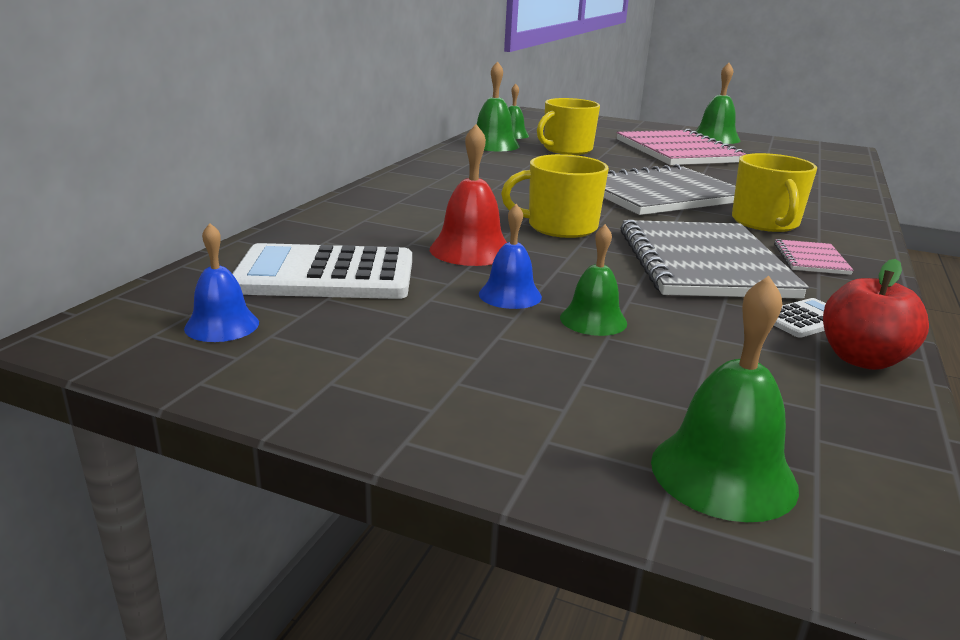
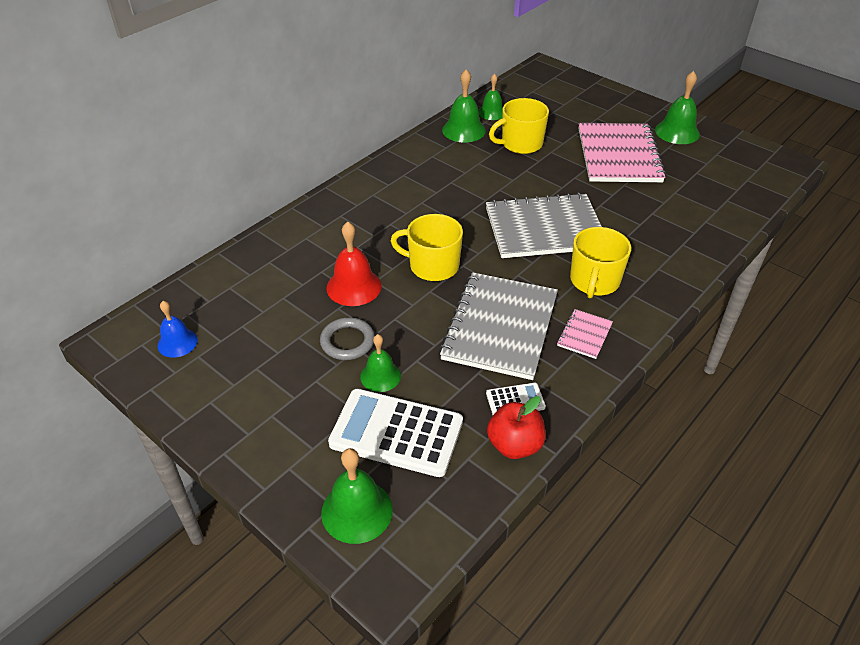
camera: 20 degrees right, 20 degrees up
white calculator [232,243,412,299] -> white calculator moved to [328,389,463,477]
blue bell [479,204,542,309] -> grey ring [320,317,375,360]

